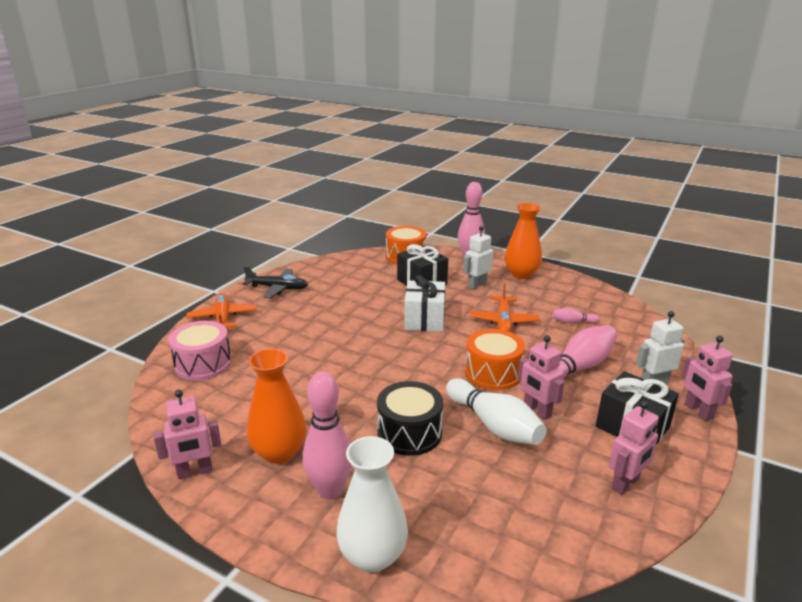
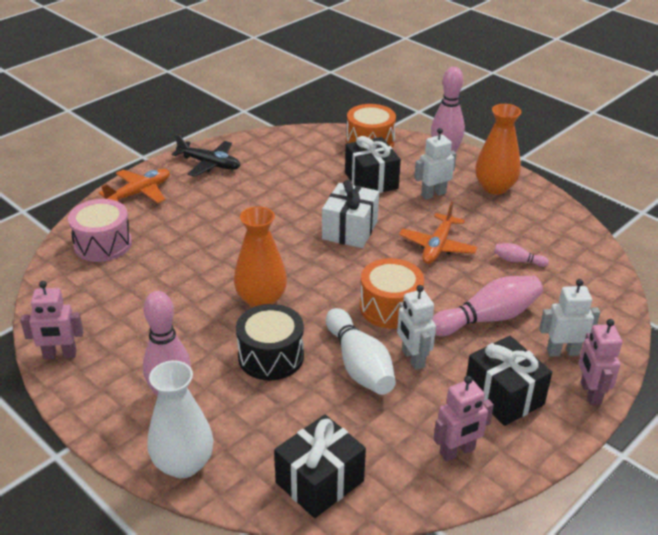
camera: 15 degrees right, 10 degrees up
orange plane [187,293,257,328] -> orange plane turned 45 degrees clockwise [99,169,170,203]
orange vase [247,348,306,464] -> orange vase moved to [234,206,287,308]
pink robot [518,335,564,420] -> white robot [397,285,436,370]
none -> black gift [274,415,366,518]

